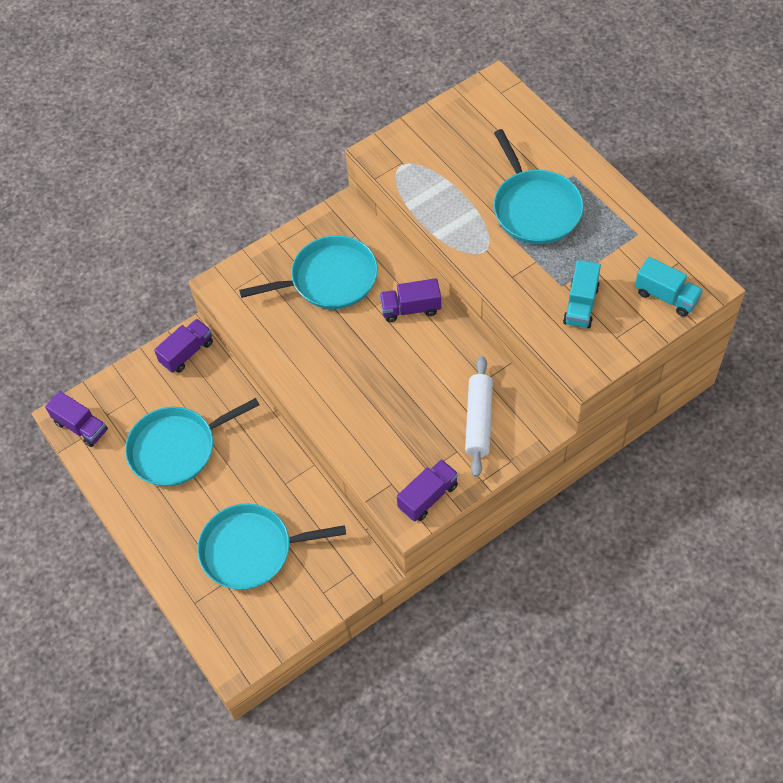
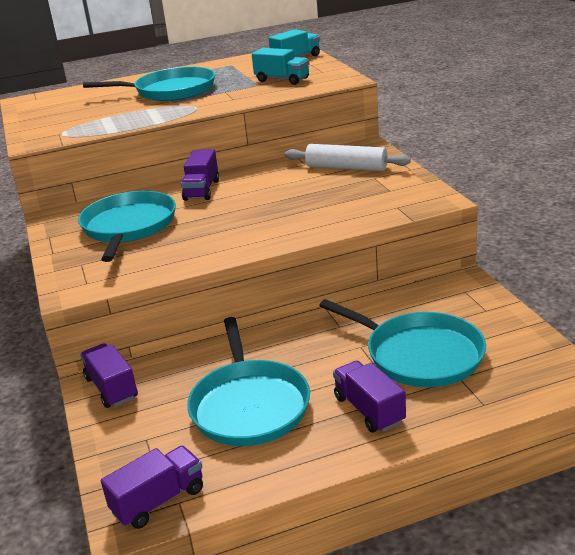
camera: 75 degrees left, 30 degrees down
turquoise pan [197,503,346,590] -> turquoise pan turned 60 degrees counterclockwise [319,299,486,387]
purple truck [397,459,458,521] -> purple truck moved to [333,361,406,432]

